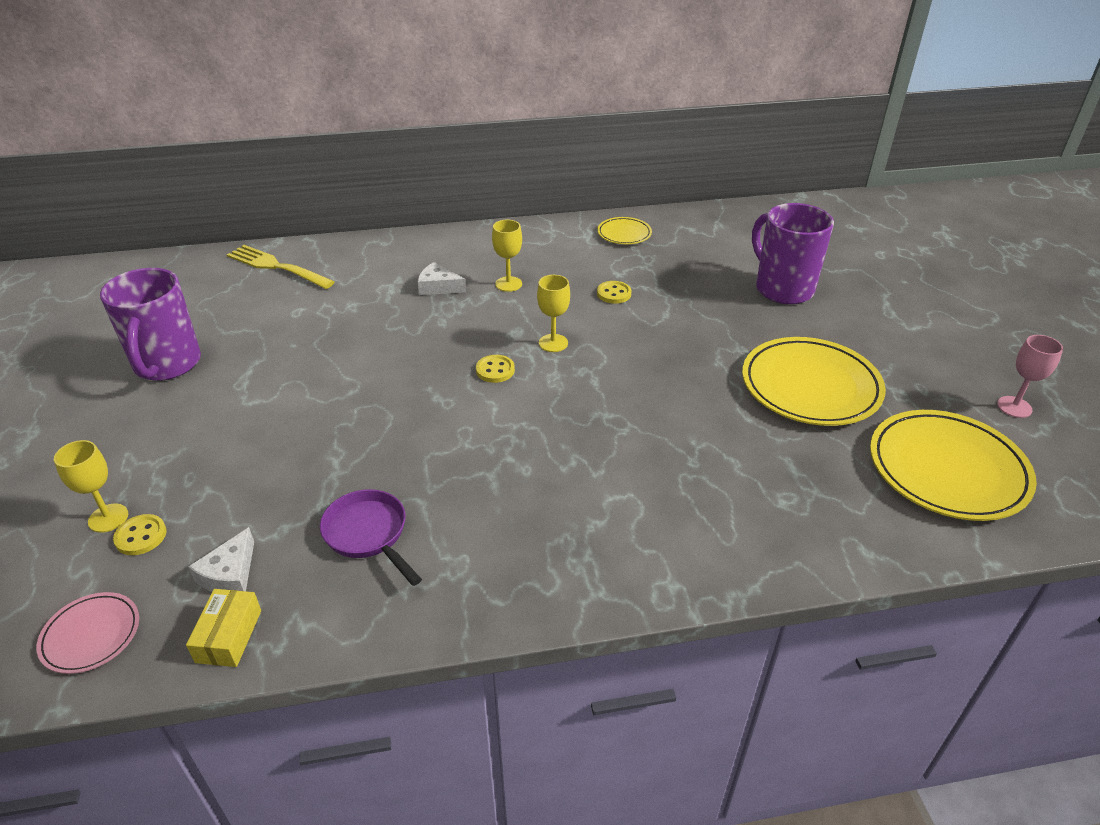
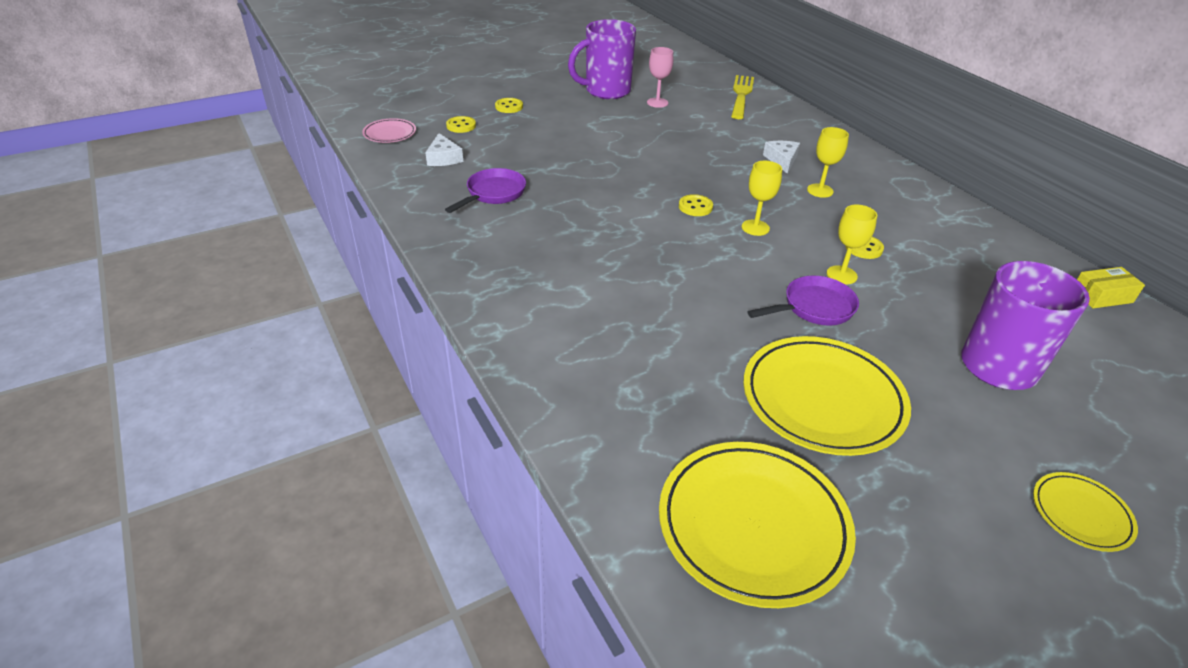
camera: 70 degrees right, 0 degrees up
yellow goblet [54,440,128,533] -> yellow goblet moved to [827,204,877,284]
yellow box [186,589,261,667] -> yellow box moved to [1077,267,1145,308]
white cheese [188,527,254,592] -> white cheese turned 105 degrees counterclockwise [425,133,463,166]
yellow plate [597,217,652,244] -> yellow plate moved to [1033,472,1138,552]
pink goblet [997,335,1063,418] -> pink goblet moved to [647,47,673,108]
none -> yellow button [495,98,523,113]
none -> purple pan [747,276,859,325]

